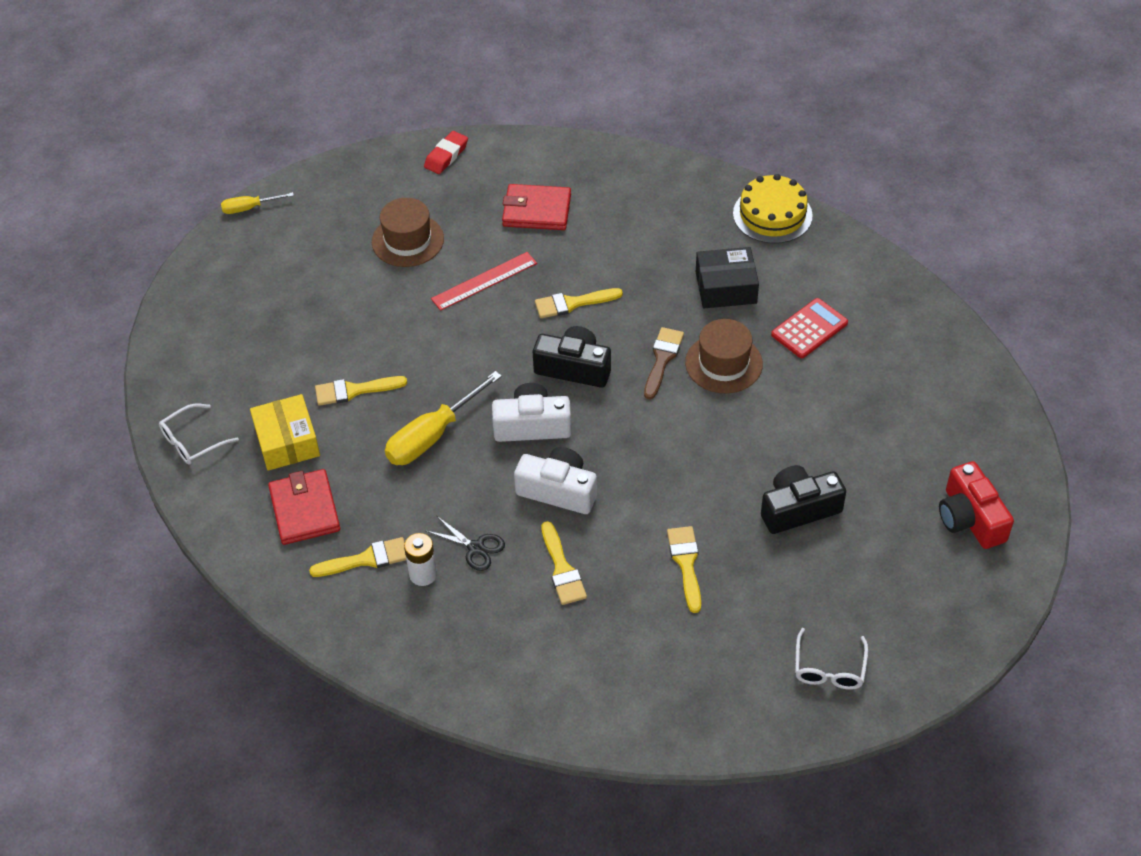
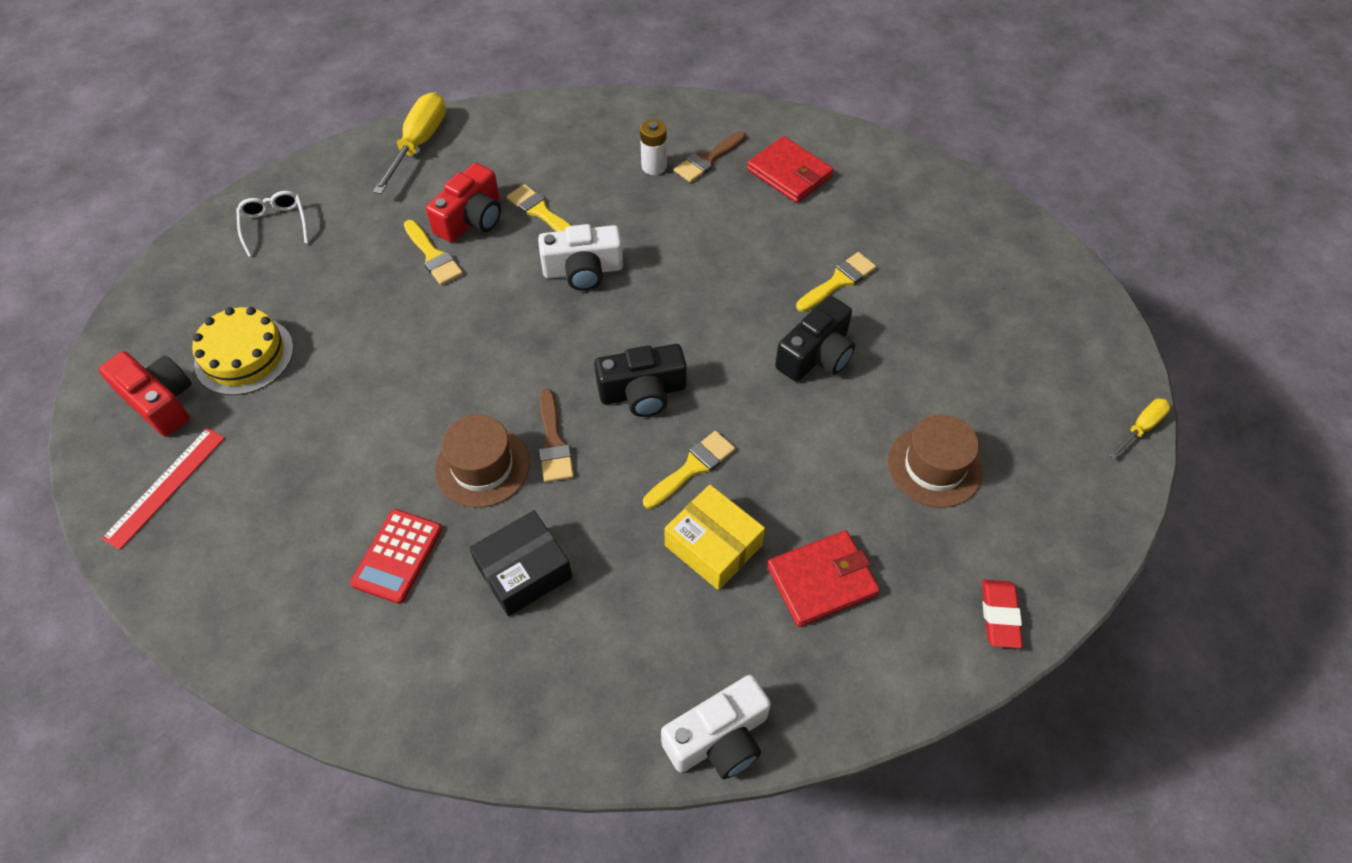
camera: 150 degrees right, 5 degrees up
white glasses [159,403,239,465] -> none
yellow box [250,394,320,471] -> yellow box moved to [664,485,765,590]
yellow brush [309,537,406,577] -> brown brush [674,131,746,183]
yellow screwdriver [385,371,502,465] -> yellow screwdriver moved to [373,92,446,194]
black scissors [426,516,505,571] -> none
red ruler [431,252,537,311] -> red ruler moved to [101,428,225,550]
white camera [492,383,571,442] -> white camera moved to [661,675,771,779]
yellow cake [733,174,813,244] -> yellow cake moved to [192,307,294,395]
black camera [761,465,846,534] -> black camera moved to [775,296,855,382]
none -> red camera [426,163,501,242]

